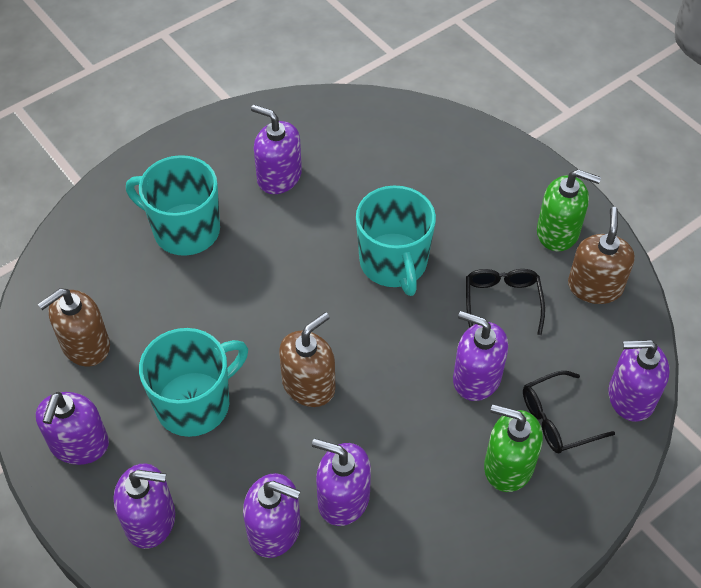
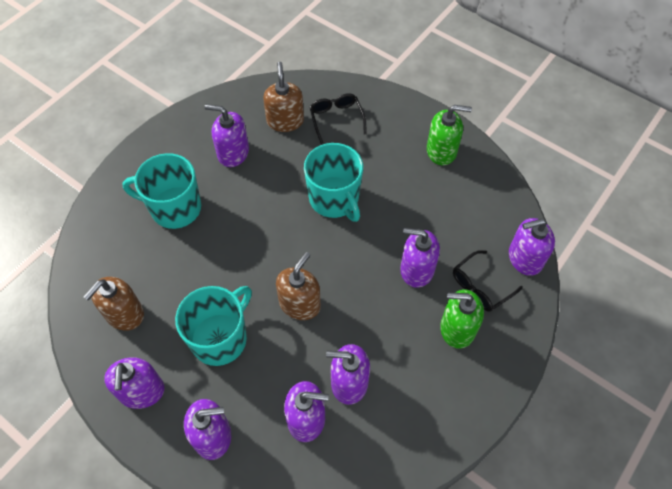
camera: 15 degrees left, 5 degrees up
black glasses [466,269,545,335] -> black glasses moved to [310,93,367,144]
brown soap dispenser [568,207,635,304] -> brown soap dispenser moved to [263,62,304,132]

